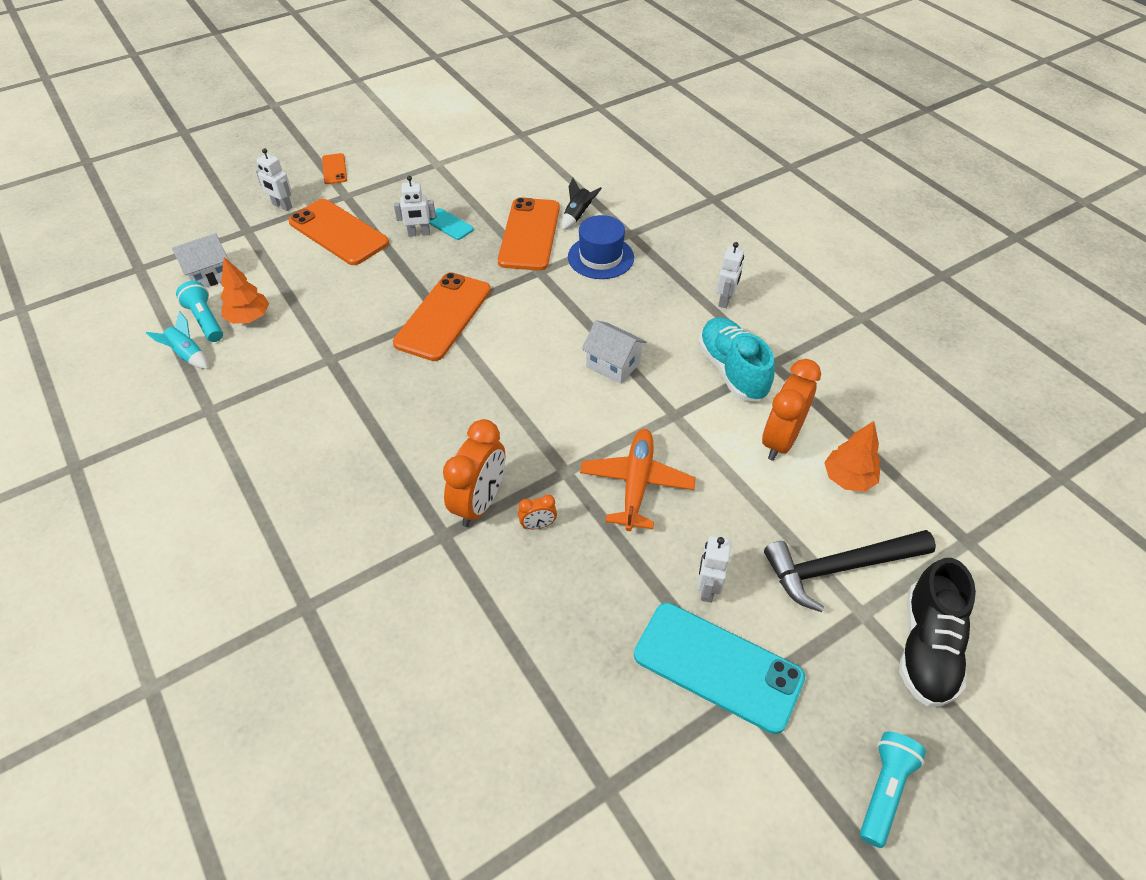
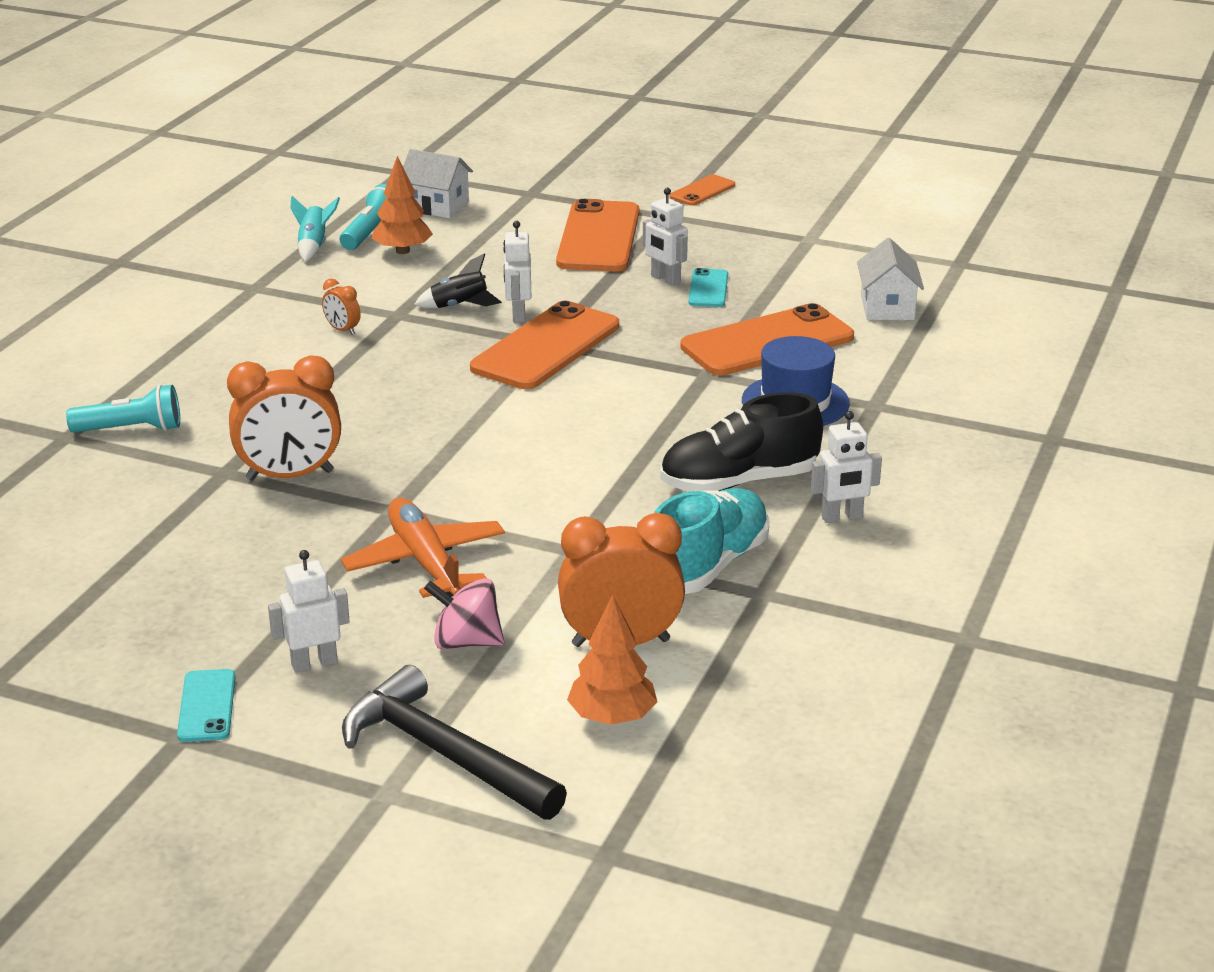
camera: 55 degrees right, 20 degrees down
white robot [256,148,292,211] -> white robot moved to [503,221,531,322]
orange phone [393,272,491,361] -> orange phone turned 45 degrees counterclockwise [470,301,619,389]
orange clock [518,495,557,529] -> orange clock moved to [322,279,361,335]
black rocket [562,178,602,230] -> black rocket moved to [414,253,502,308]
orange plane [580,429,696,531] -> orange plane turned 90 degrees counterclockwise [341,498,505,598]
white house [582,320,647,384] -> white house moved to [857,238,924,320]
turquoise phone [634,603,805,734] -> turquoise phone [177,669,235,742], size x0.49
turquoise flashlight [860,732,926,848] -> turquoise flashlight moved to [66,384,180,433]
black shoe [899,558,976,707] -> black shoe moved to [660,392,823,491]
none -> pink spinning top [424,578,504,650]

